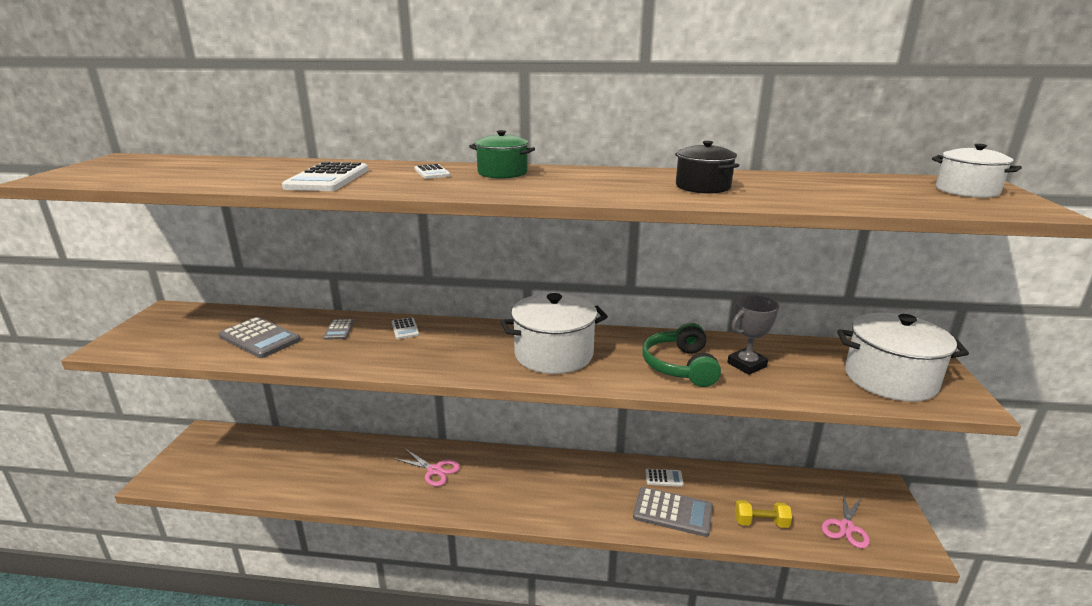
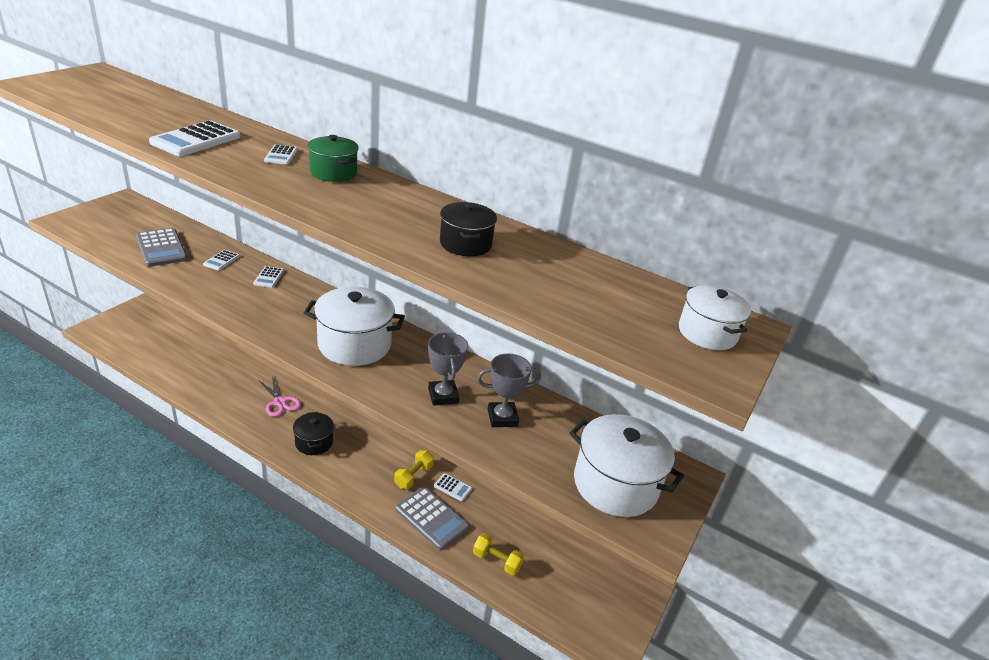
camera: 20 degrees right, 10 degrees up
grey calculator [323,319,355,340] -> white calculator [203,250,240,271]
green headphones [642,323,721,387] -> grey trophy [428,332,468,406]
pink scissors [822,492,870,548] -> none
none -> black pot [293,412,334,455]
none -> yellow dumbbell [394,450,434,489]

